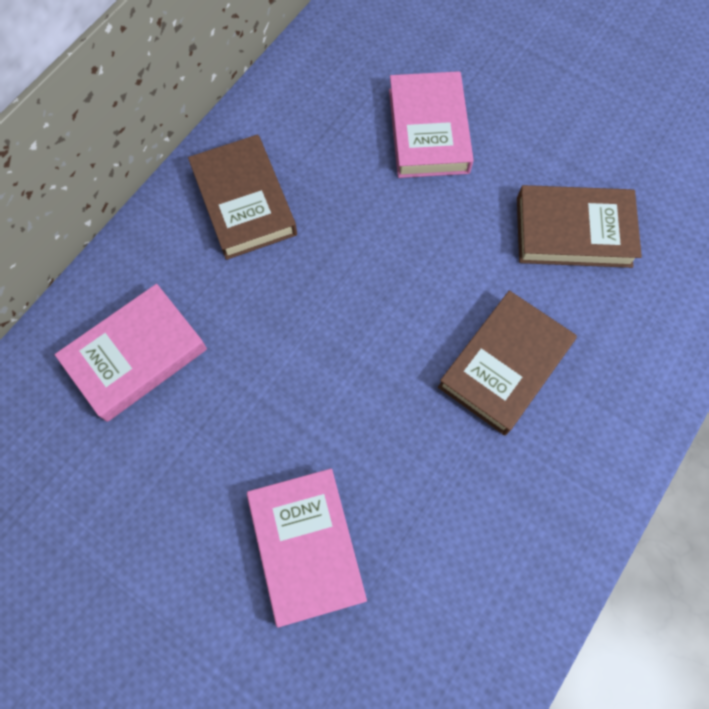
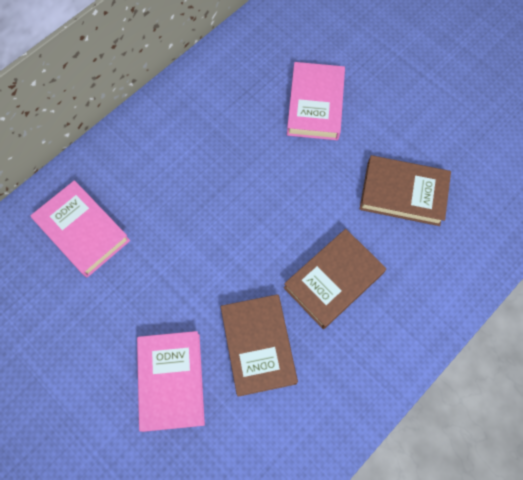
camera: 10 degrees right, 0 degrees up
pink book [55,284,207,422] -> pink book turned 75 degrees clockwise [30,180,130,278]
brown book [188,135,297,260] -> brown book moved to [221,294,298,397]

